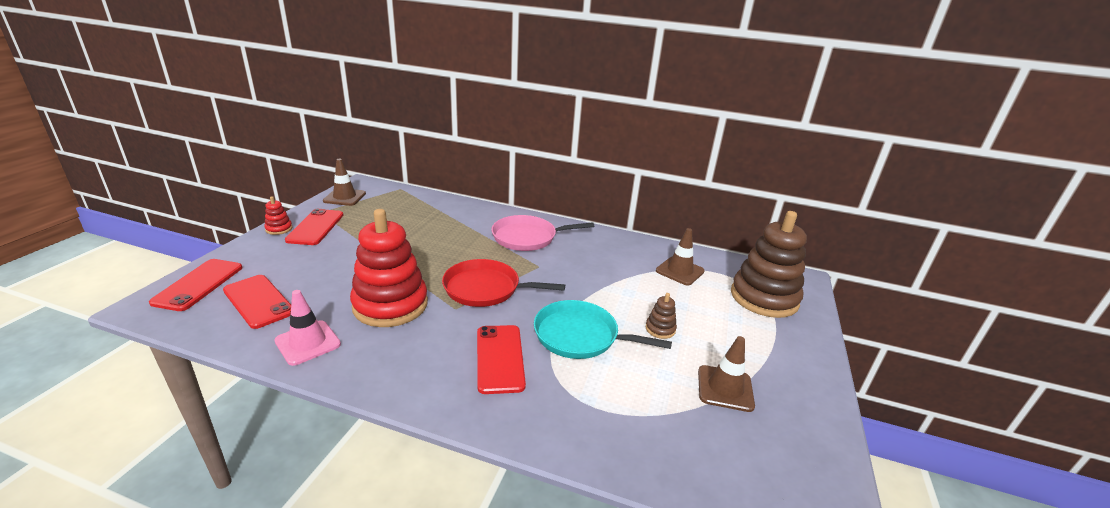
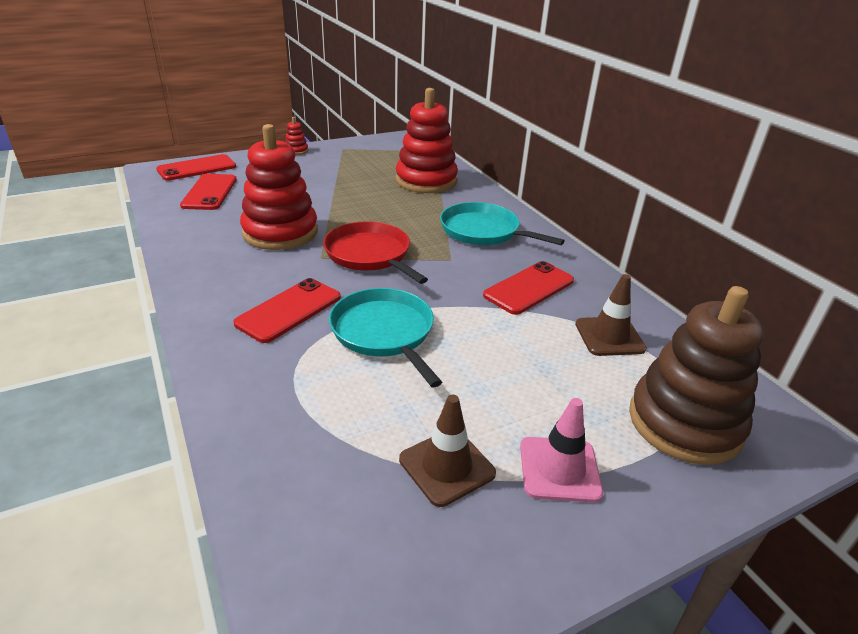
camera: 45 degrees right, 5 degrees up
pink traffic cone [274,290,341,366] -> pink traffic cone moved to [520,398,603,503]
red phone [285,209,343,245] -> red phone moved to [483,261,574,315]
brown traffic cone [323,159,366,206] -> none
pink pan [491,215,594,251] -> turquoise pan [440,202,565,245]
brown stacking toy [646,293,677,339] -> none
none -> red stacking toy [396,88,458,193]

